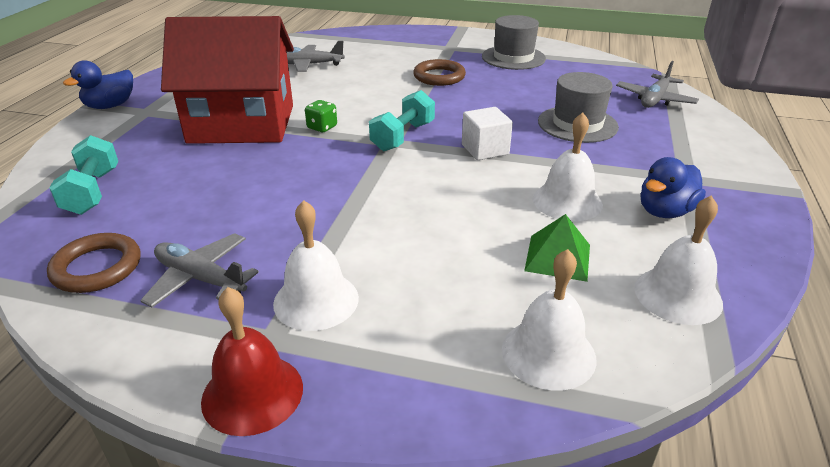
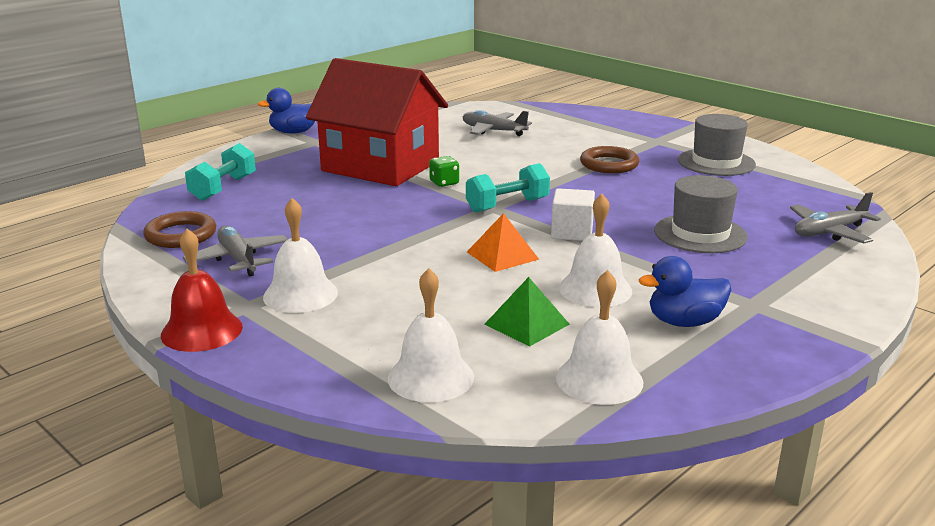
camera: 30 degrees right, 10 degrees down
none -> orange pyramid [467,213,539,272]

